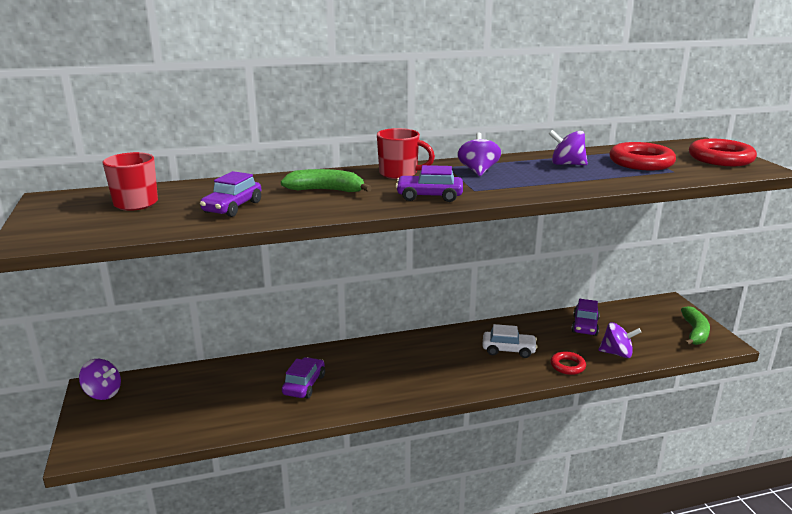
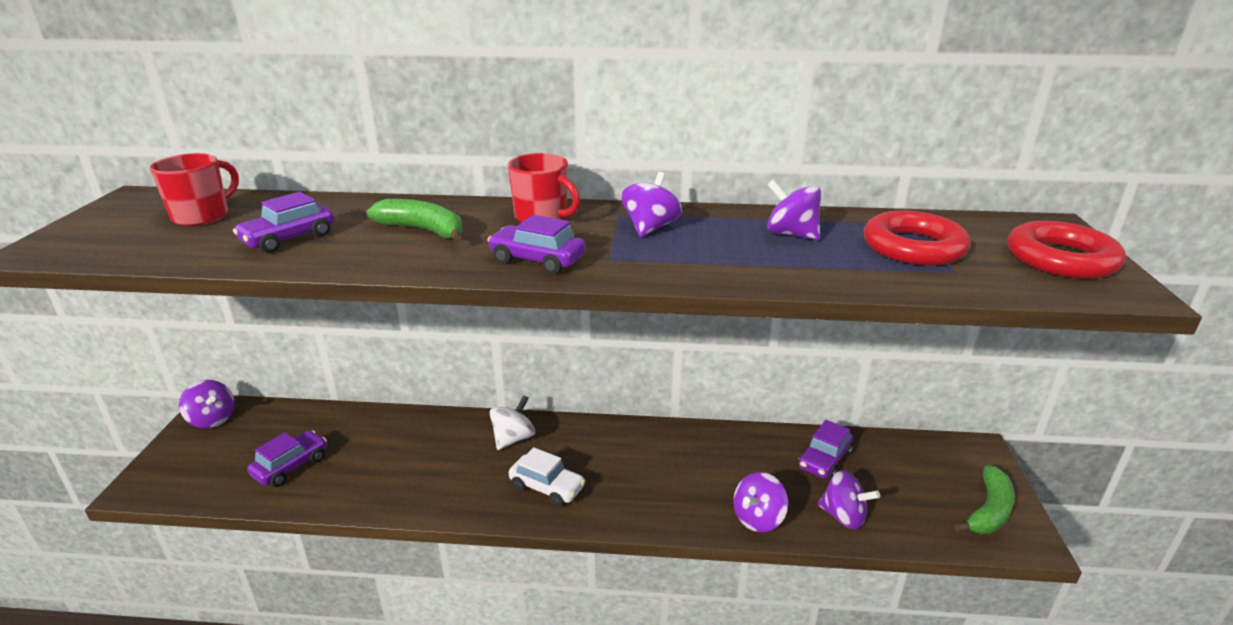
camera: 20 degrees right, 5 degrees up
purple car [282,357,325,399] -> purple car moved to [247,430,327,487]
white car [482,324,538,358] -> white car moved to [509,447,586,507]
red ring [550,351,586,375] -> purple spinning top [733,472,788,532]
none -> white spinning top [490,395,535,450]

